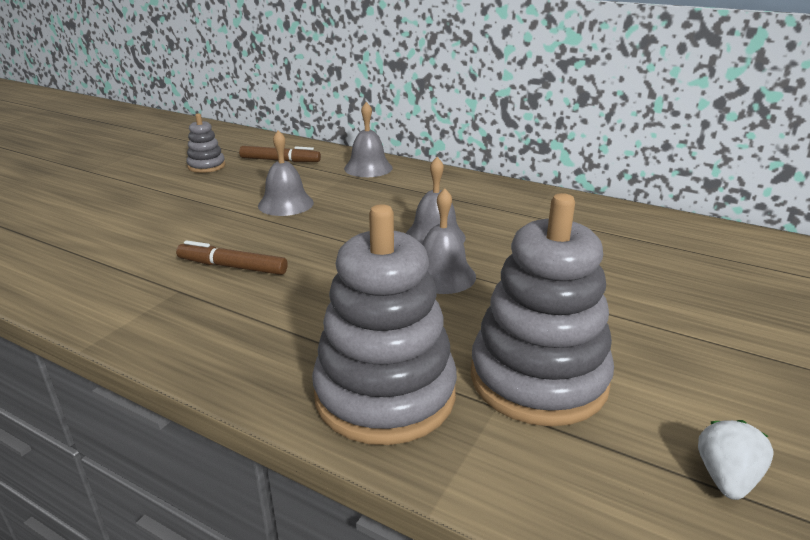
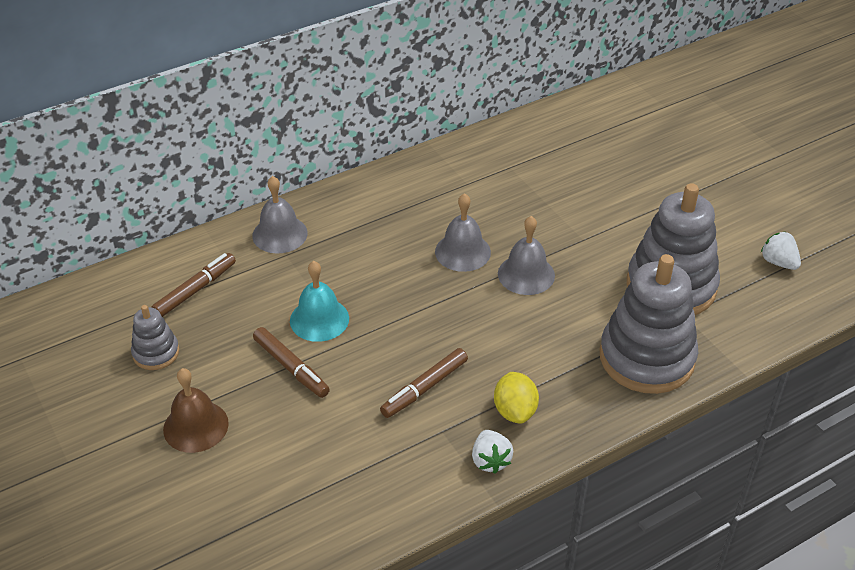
camera: 60 degrees left, 15 degrees up
grey bell [258,130,314,216] -> turquoise bell [290,261,349,342]
none -> brown bell [163,368,229,453]
none -> brown marker [253,327,330,398]
none -> white strawberry [472,430,513,473]
none -> yellow lemon [494,372,539,424]

